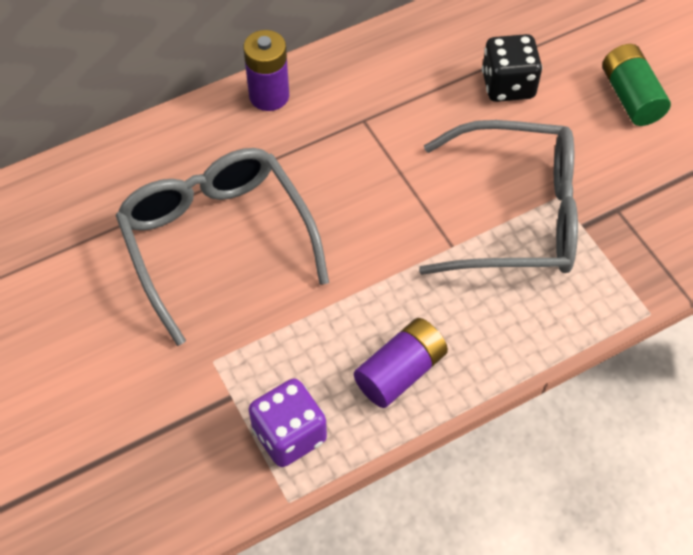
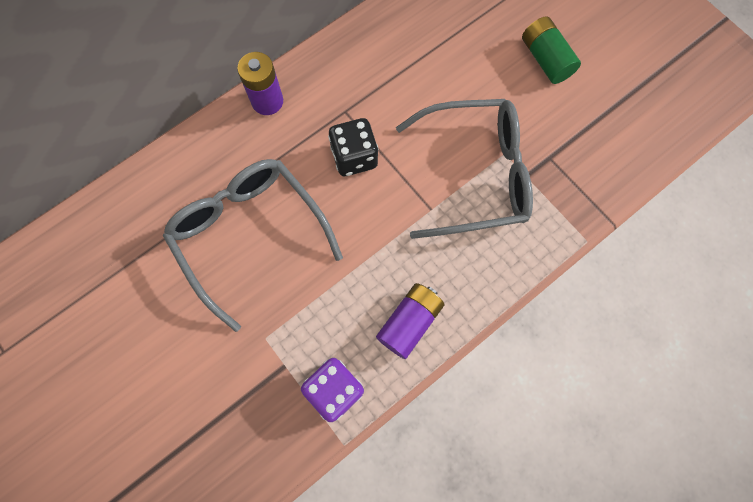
camera: 10 degrees left, 15 degrees up
black dice [482,34,542,102] -> black dice moved to [328,118,378,176]

